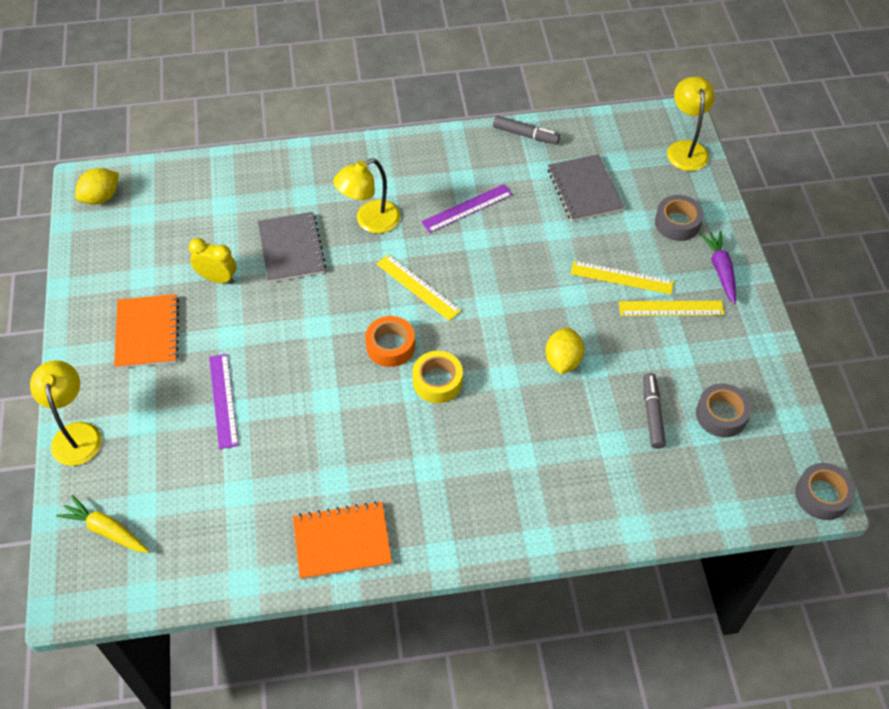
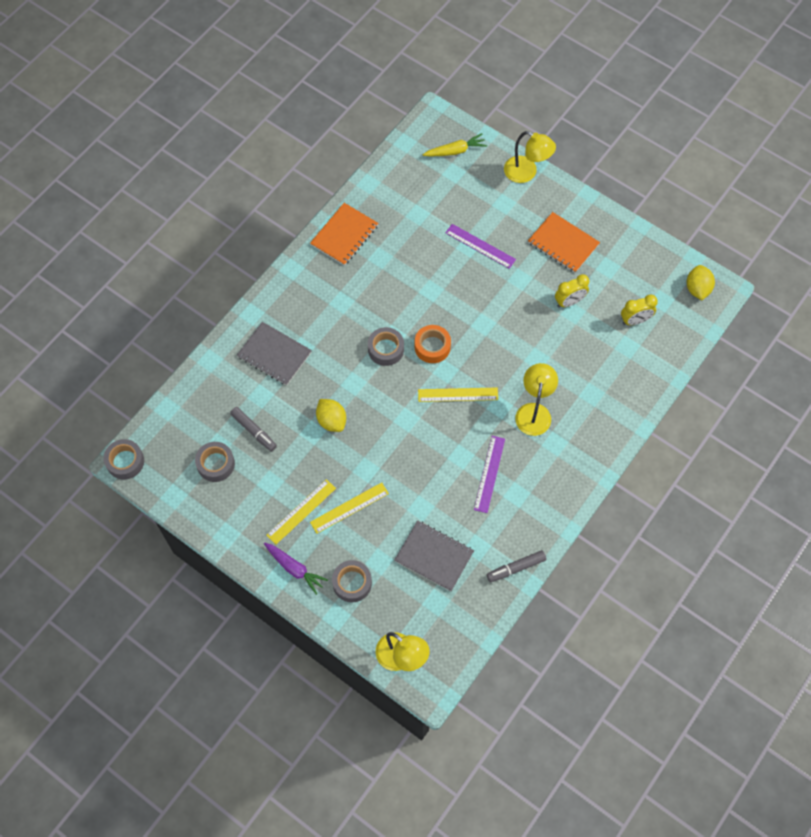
camera: 135 degrees right, 10 degrees up
grey notebook [258,212,326,283] -> grey notebook moved to [237,322,312,385]
yellow tape [412,351,463,403] -> grey tape [368,327,404,366]
none -> yellow clock [621,295,658,325]

